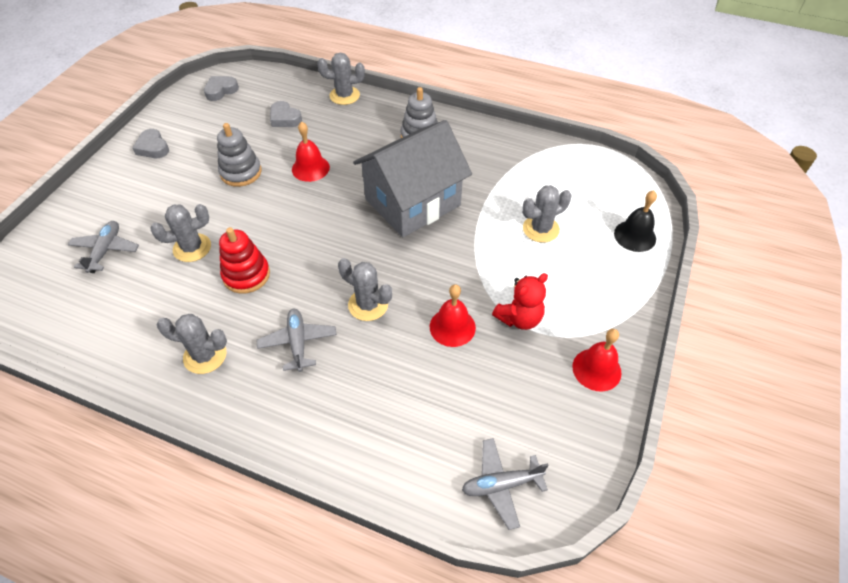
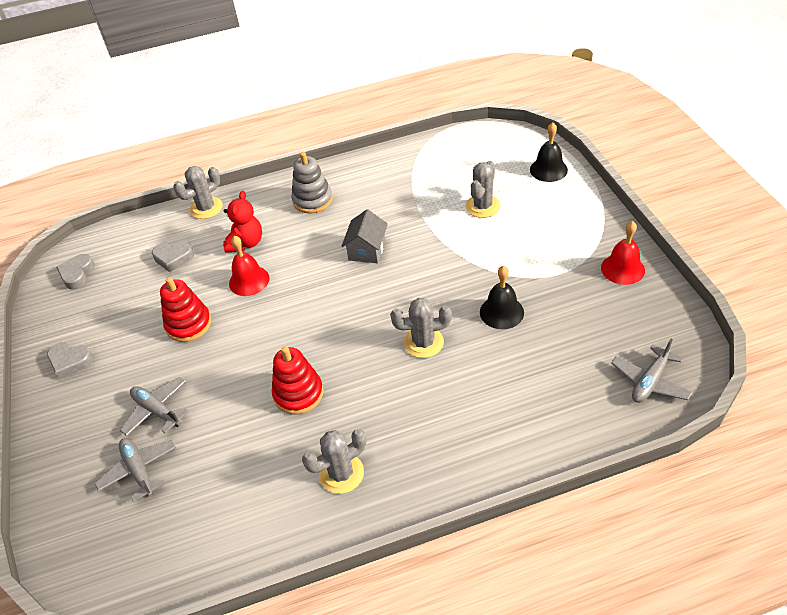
camera: 35 degrees left, 5 degrees down
grey cactus [150,204,211,262] -> none
grey stacking toy [217,123,262,187] -> red stacking toy [160,277,211,342]
grey plane [257,309,337,372] -> grey plane moved to [120,377,189,436]
grey house [353,120,472,237] -> grey house [342,210,388,263], size x0.46
red bell [430,285,476,347] -> black bell [480,266,524,329]
red teddy bear [492,273,548,330] -> red teddy bear moved to [223,191,262,253]

